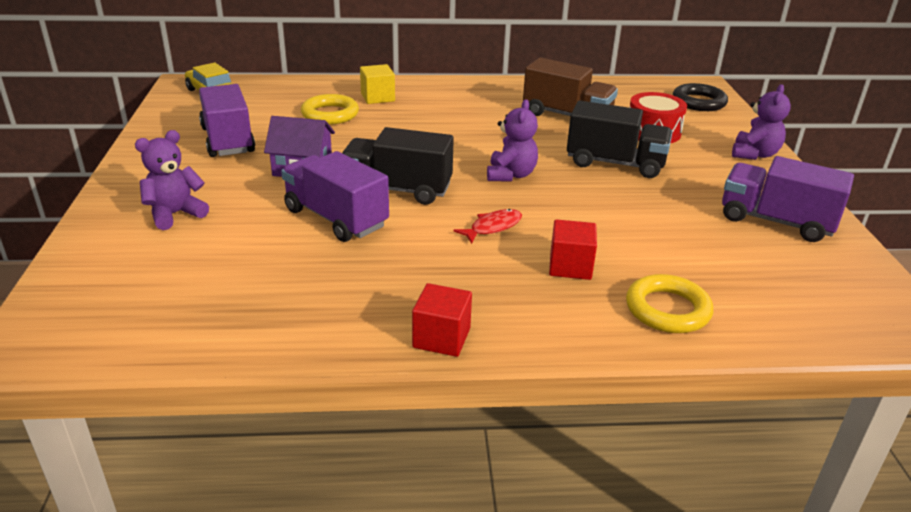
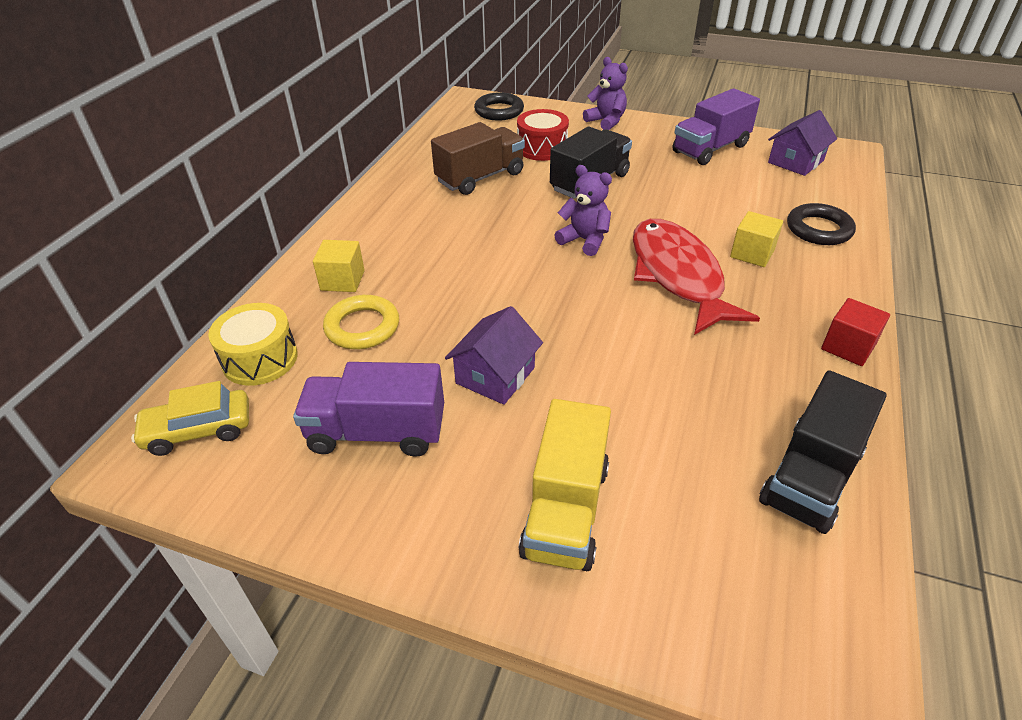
camera: 65 degrees left, 10 degrees up
purple teddy bear [135,130,209,230] -> yellow truck [519,399,611,571]
purple truck [281,151,389,242] -> none
black truck [342,127,454,205] -> black truck moved to [759,370,887,534]
red fish [454,209,522,244] -> red fish [633,219,760,335], size x2.46
red cube [549,219,597,280] -> yellow cube [730,211,783,267]
yellow ring [626,274,713,333] -> black ring [787,203,856,245]
none -> yellow drum [208,303,298,386]
none -> purple house [768,110,837,176]

